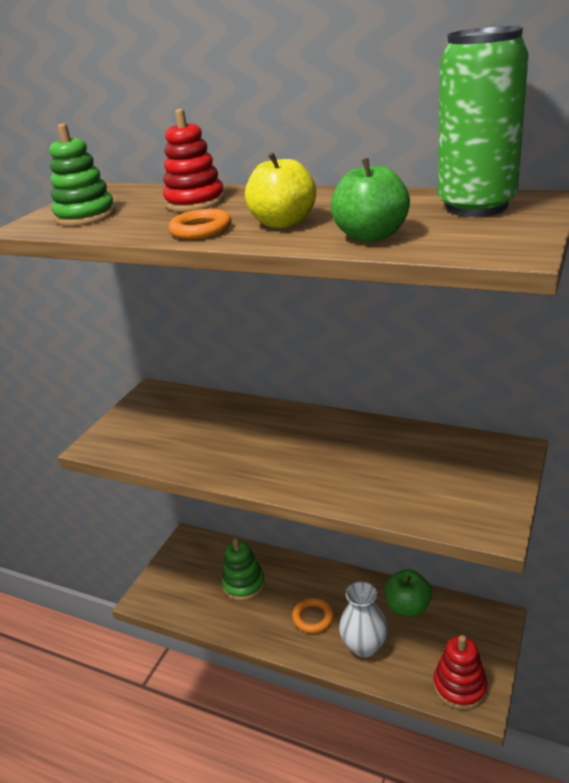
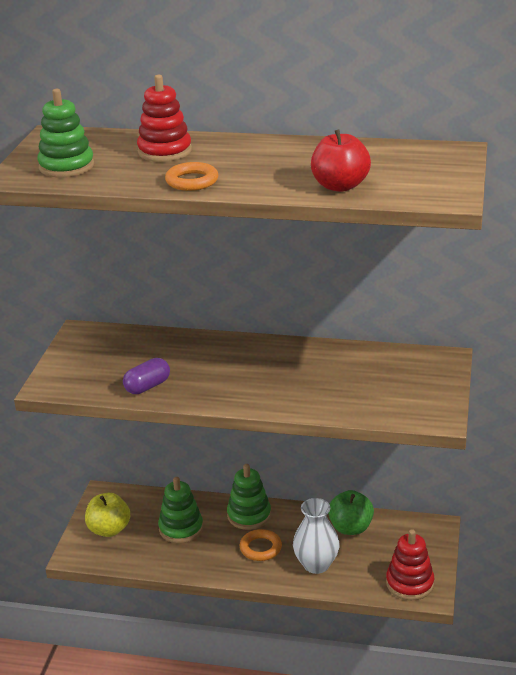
camera: 15 degrees left, 0 degrees up
yellow apple [245,152,316,228] -> yellow apple moved to [85,493,130,537]
green apple [331,158,410,242] -> red apple [311,130,371,192]
green can [438,26,529,217] -> none
none -> purple capsule [123,358,170,394]
none -> green stacking toy [227,464,271,530]

